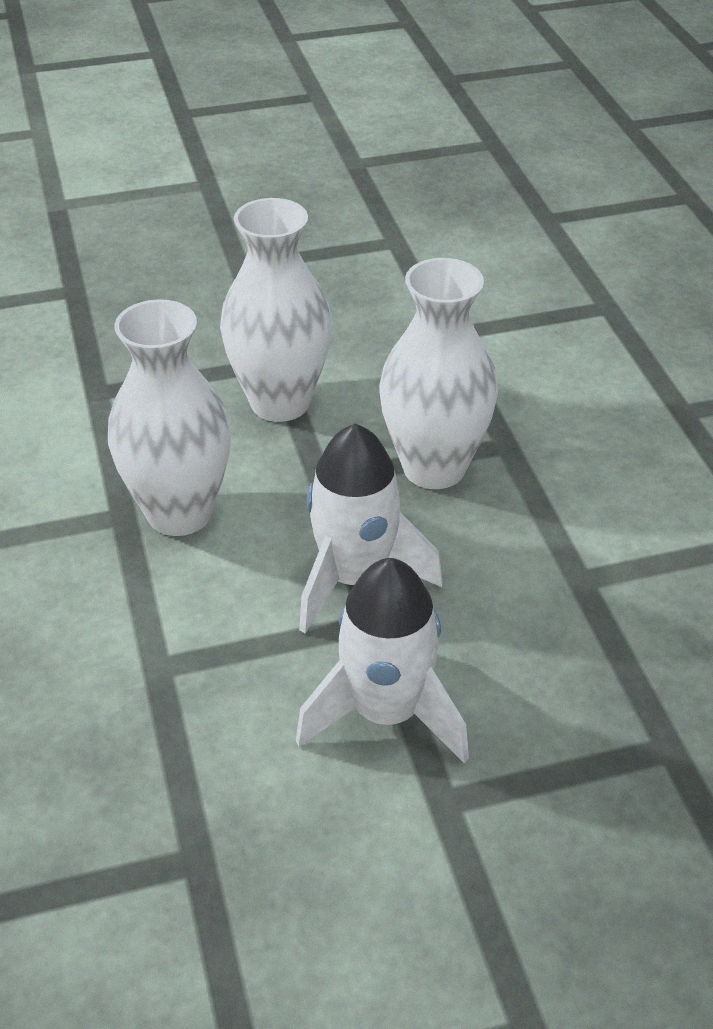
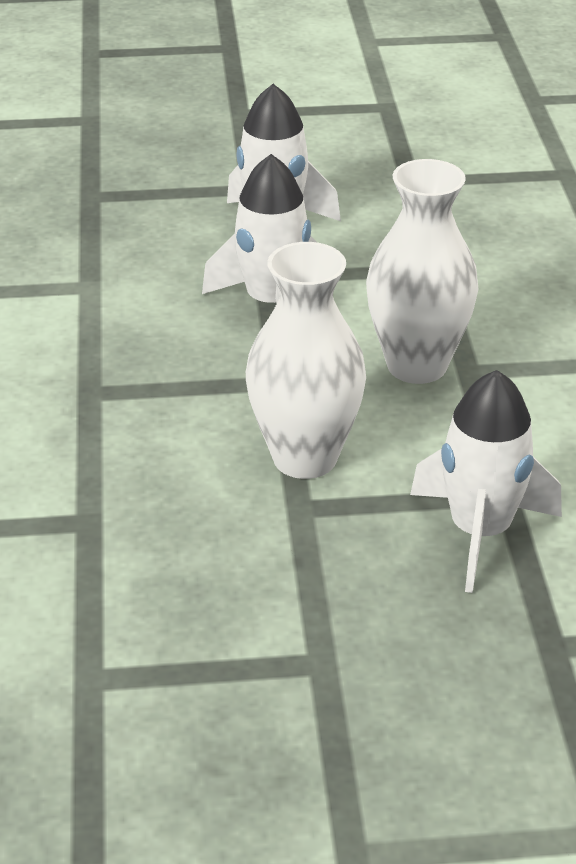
camera: 170 degrees left, 5 degrees down
white vase [379,258,498,489] -> none
none -> white rocket [410,370,562,593]

